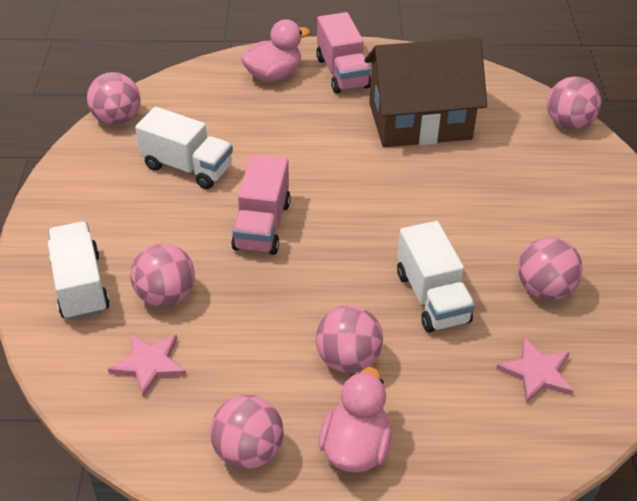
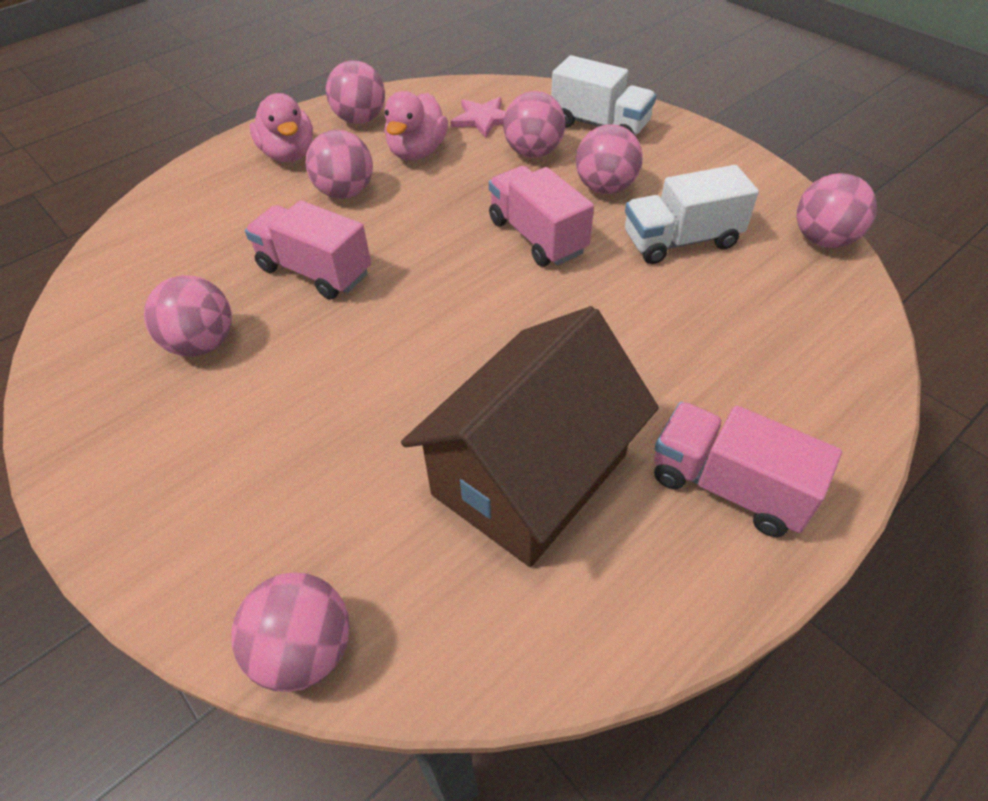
camera: 140 degrees right, 5 degrees up
pink duck [241,19,310,82] -> pink duck moved to [385,91,448,160]
white truck [397,221,475,333] -> pink truck [245,200,371,300]
pink star [496,337,574,404] -> none
none -> pink ball [576,124,642,194]

